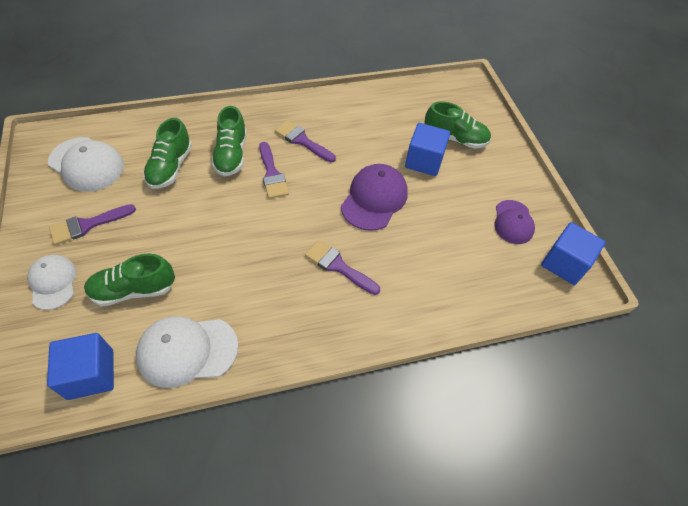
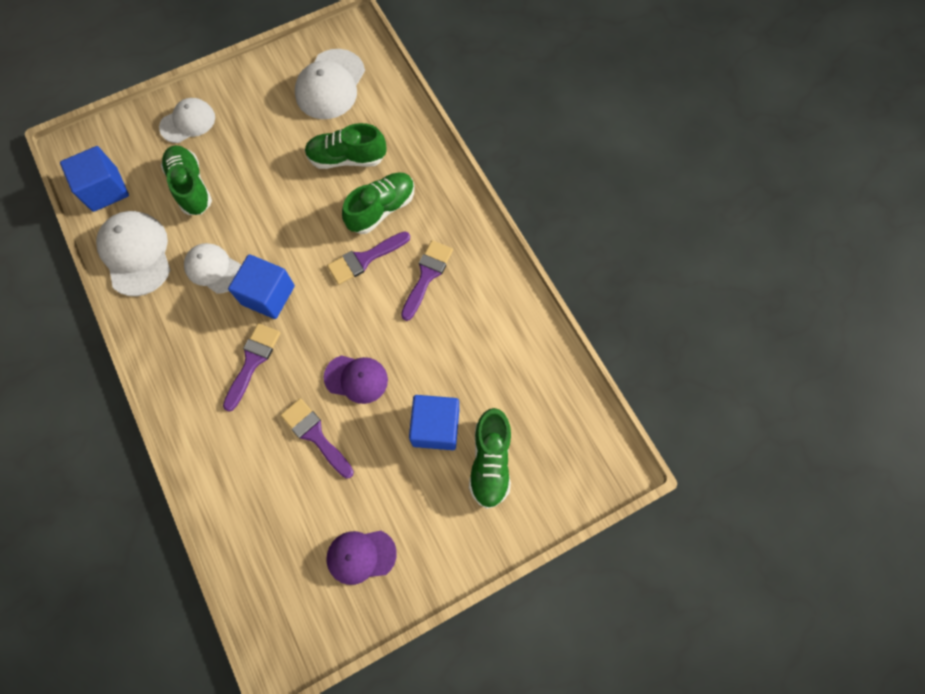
camera: 80 degrees right, 15 degrees up
purple brush [49,204,136,245] -> purple brush moved to [281,398,354,479]
green shoe [211,106,247,177] -> green shoe turned 150 degrees clockwise [342,172,415,234]
purple cap [341,164,408,231] -> purple cap [324,355,388,404], size x0.66
blue cube [541,222,606,285] -> blue cube moved to [228,254,295,319]
none -> white cap [184,243,241,294]

